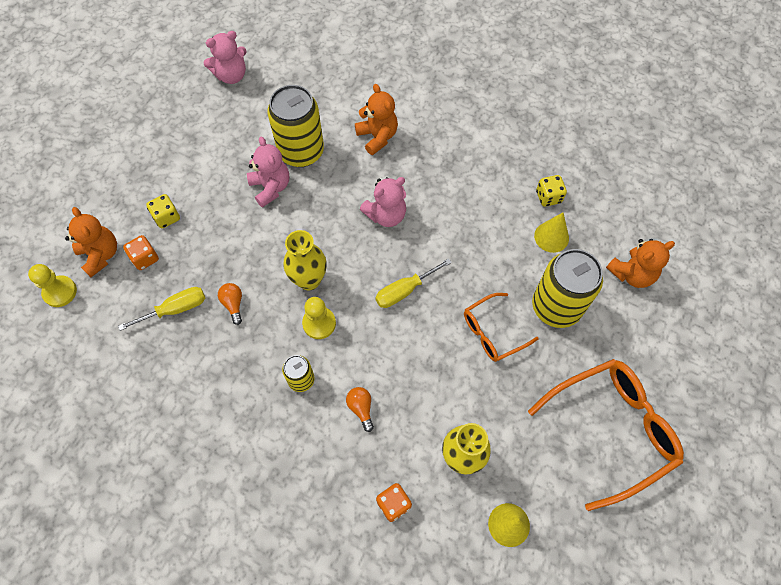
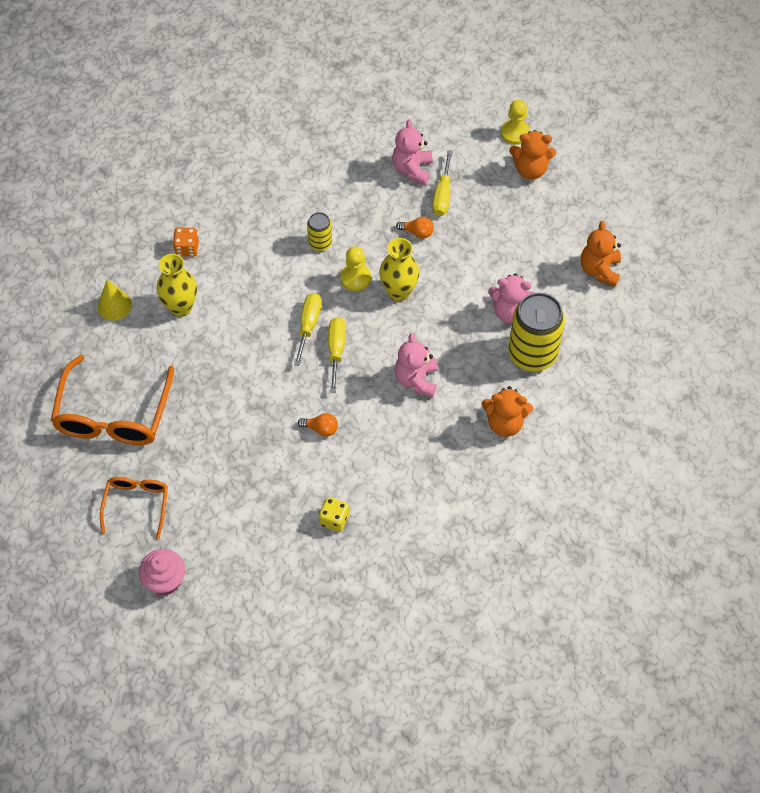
camera: 125 degrees right, 5 degrees down
orange dice [123,235,159,270] -> none
yellow dice [146,194,180,228] -> none
pink teddy bear [203,31,247,84] -> pink teddy bear moved to [392,119,432,185]
orange light bulb [346,387,374,432] -> orange light bulb moved to [298,413,338,437]
orange glasses [464,293,539,362] -> orange glasses moved to [100,477,168,539]
yellow can [532,249,603,328] -> none
yellow cone [534,212,569,253] -> none
orange teddy bear [606,239,675,288] -> orange teddy bear moved to [581,221,621,287]
none -> pink cupcake [139,549,185,595]
none -> yellow screwdriver [294,293,322,366]

